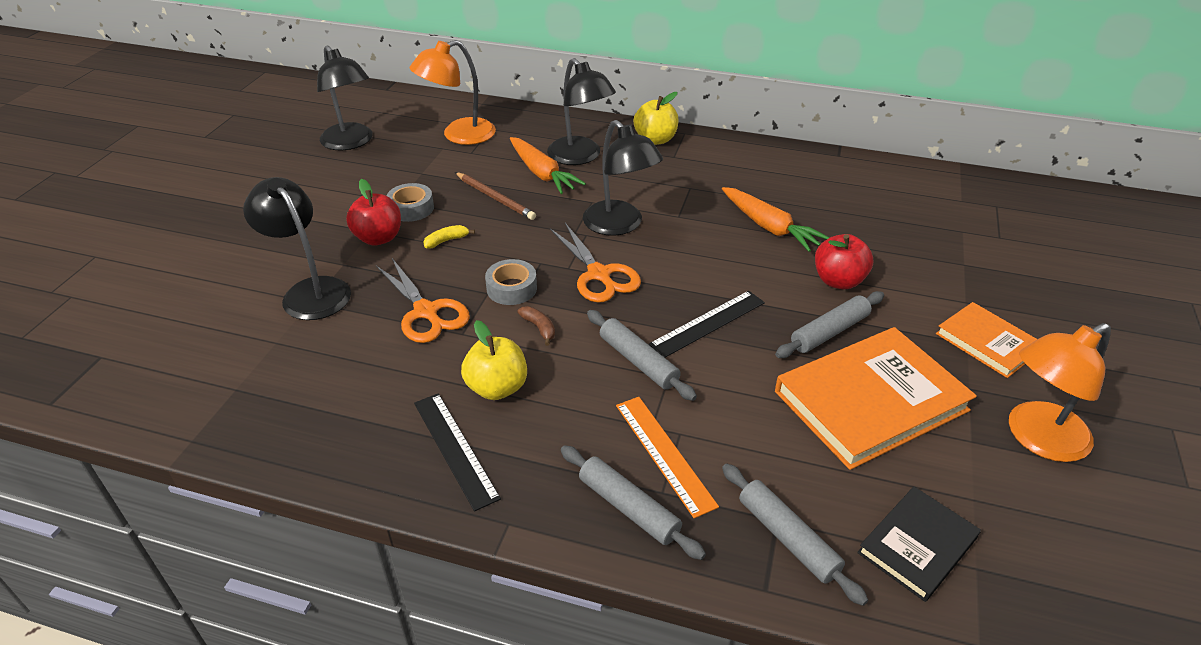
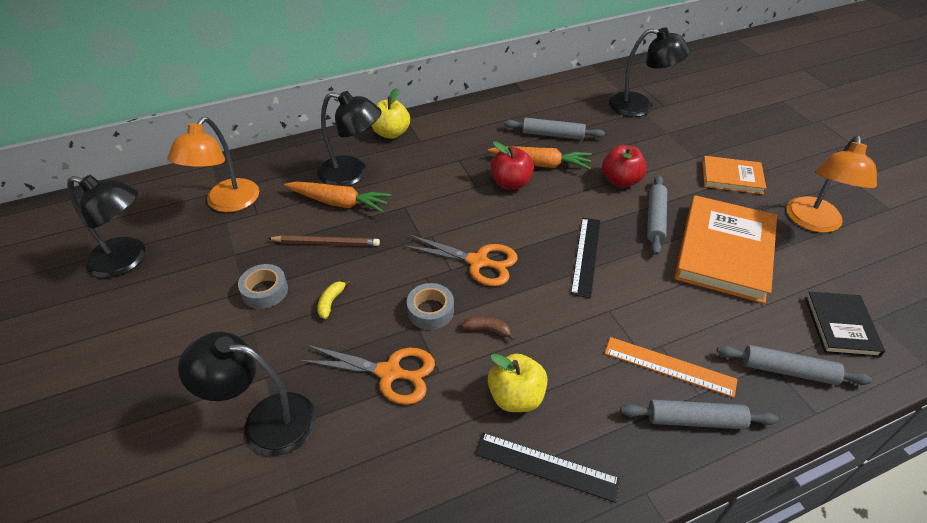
camera: 40 degrees left, 5 degrees up
red apple [346,179,401,246] -> red apple moved to [490,141,534,190]
black lamp [583,120,663,236] -> black lamp moved to [609,27,691,117]
grey rolling pin [587,310,697,401] -> grey rolling pin moved to [504,118,605,140]

